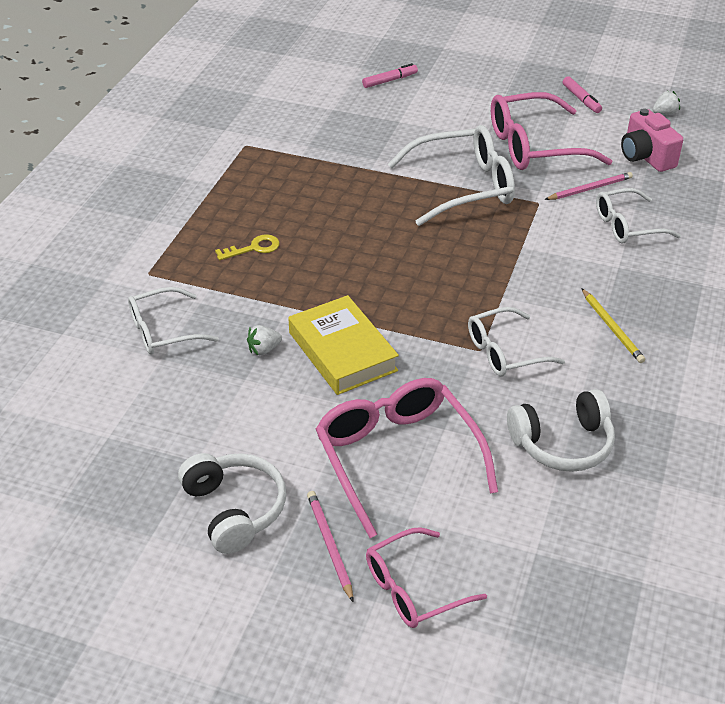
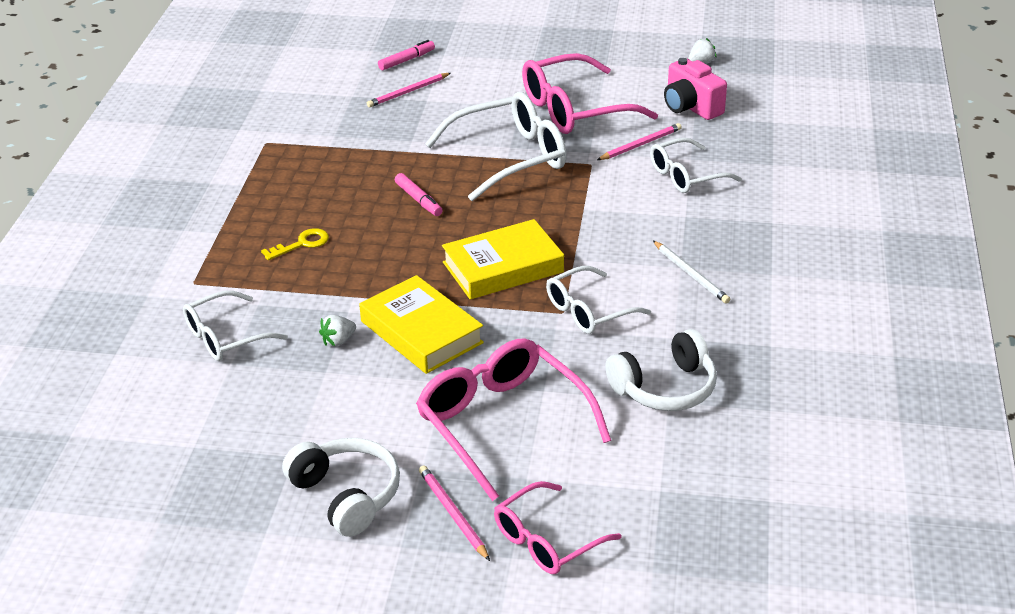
camera: 10 degrees left, 5 degrees down
pink marker [563,76,602,113] -> pink marker moved to [395,173,443,216]
yellow pencil [581,288,645,363] -> white pencil [653,241,730,304]
none -> pink pencil [367,73,450,107]
none -> yellow book [442,219,564,300]

